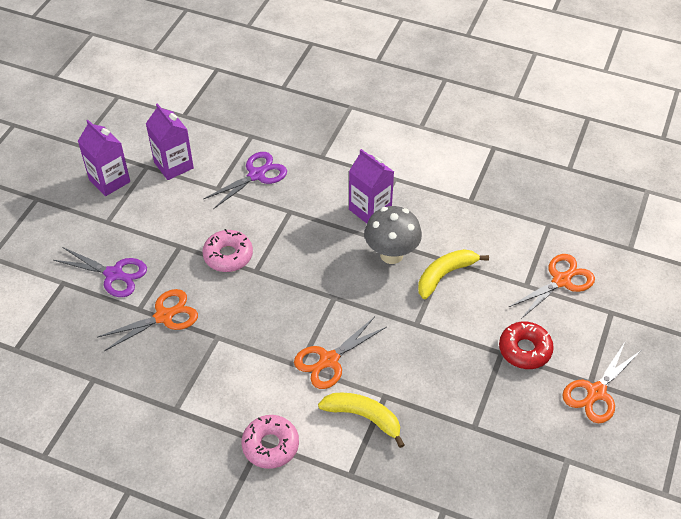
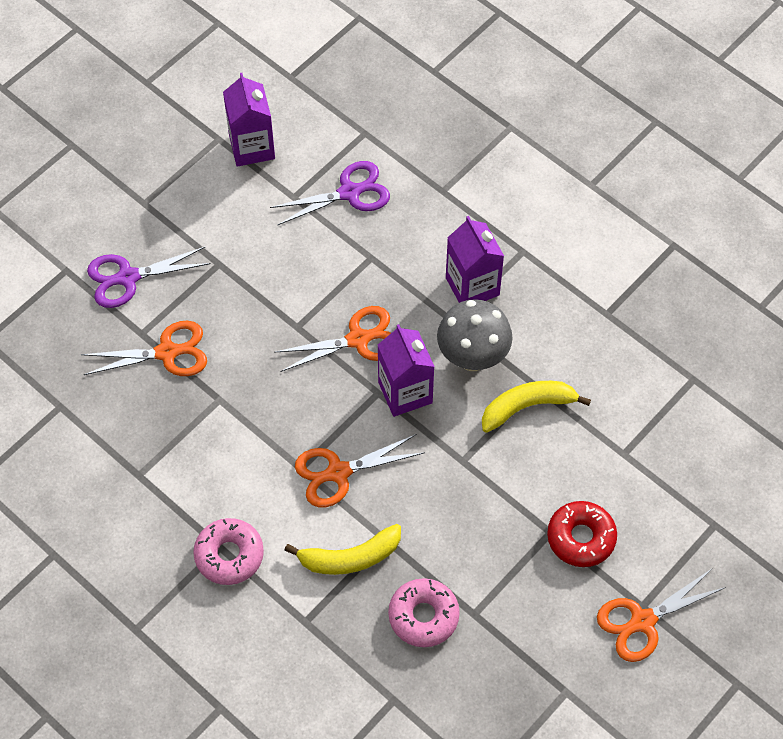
camera: 20 degrees right, 10 degrees up
purple scissors [53,247,147,297] -> purple scissors turned 120 degrees clockwise [87,247,211,308]
purple carton [78,120,130,196] -> purple carton moved to [378,324,435,417]
pink donut [202,229,253,272] -> pink donut moved to [388,578,460,647]
yellow banana [318,393,405,448] -> yellow banana turned 120 degrees clockwise [284,524,401,575]
orange scissors [509,254,595,319] -> orange scissors moved to [274,306,391,372]

